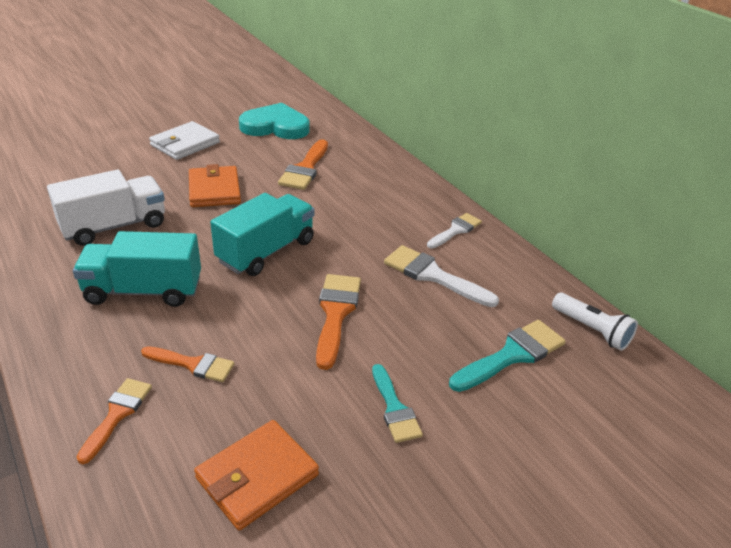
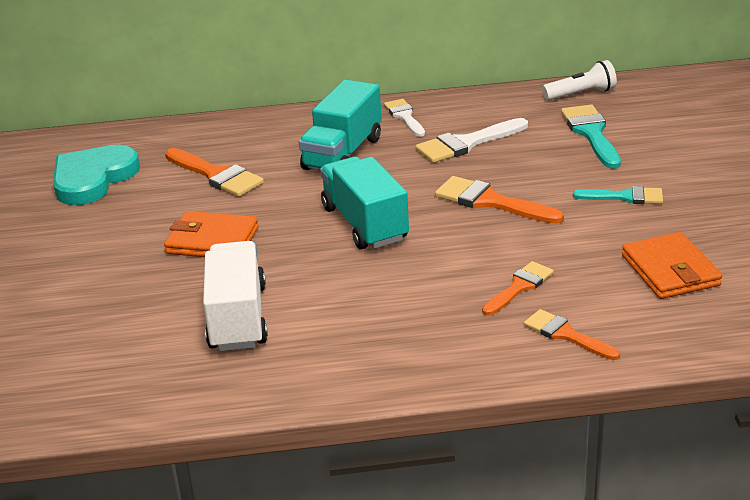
camera: 60 degrees left, 5 degrees down
turquoise truck [73,231,201,307] -> turquoise truck moved to [299,80,382,170]
white wallet [149,121,220,160] -> none

